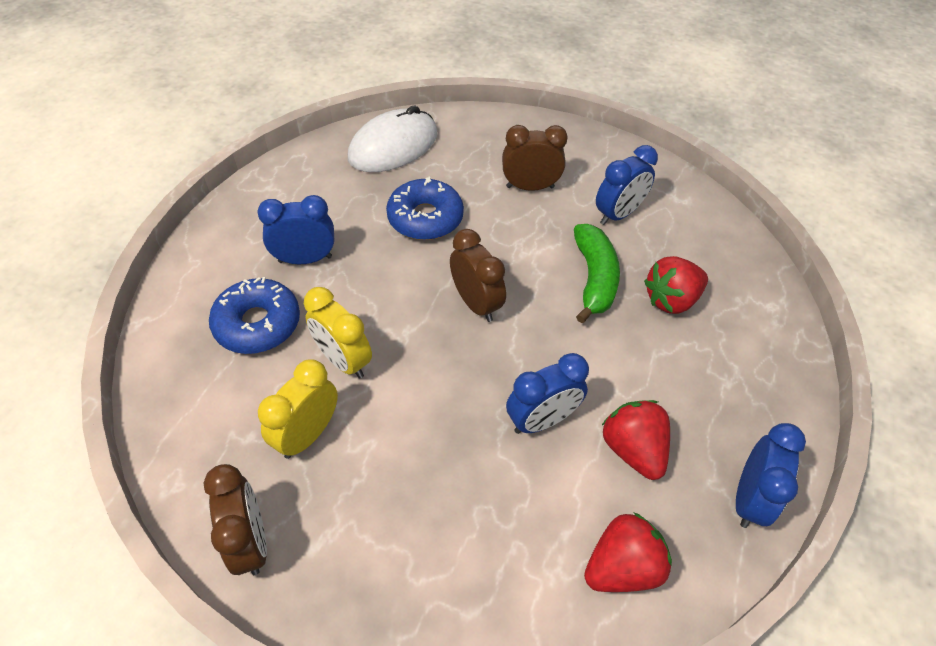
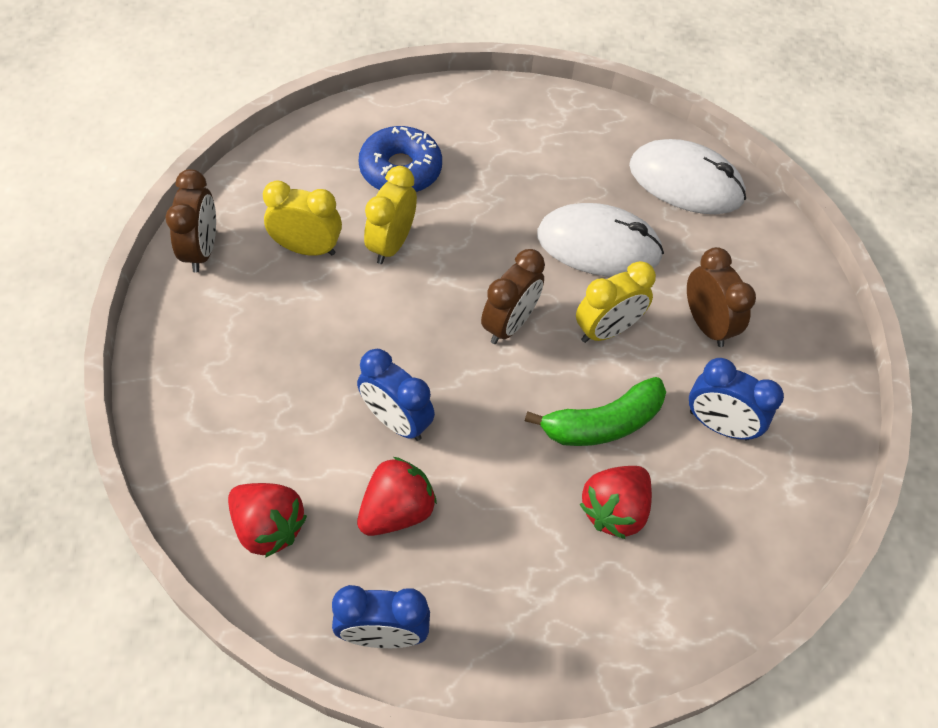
camera: 65 degrees right, 5 degrees up
brown clock [204,464,267,575] -> brown clock turned 45 degrees counterclockwise [165,169,216,273]
blue clock [257,195,334,264] -> none
blue donut [386,177,464,240] -> white mouse [537,203,664,277]
red strawberry [644,256,708,314] -> red strawberry turned 90 degrees counterclockwise [580,466,652,539]
none -> yellow clock [576,261,656,343]

